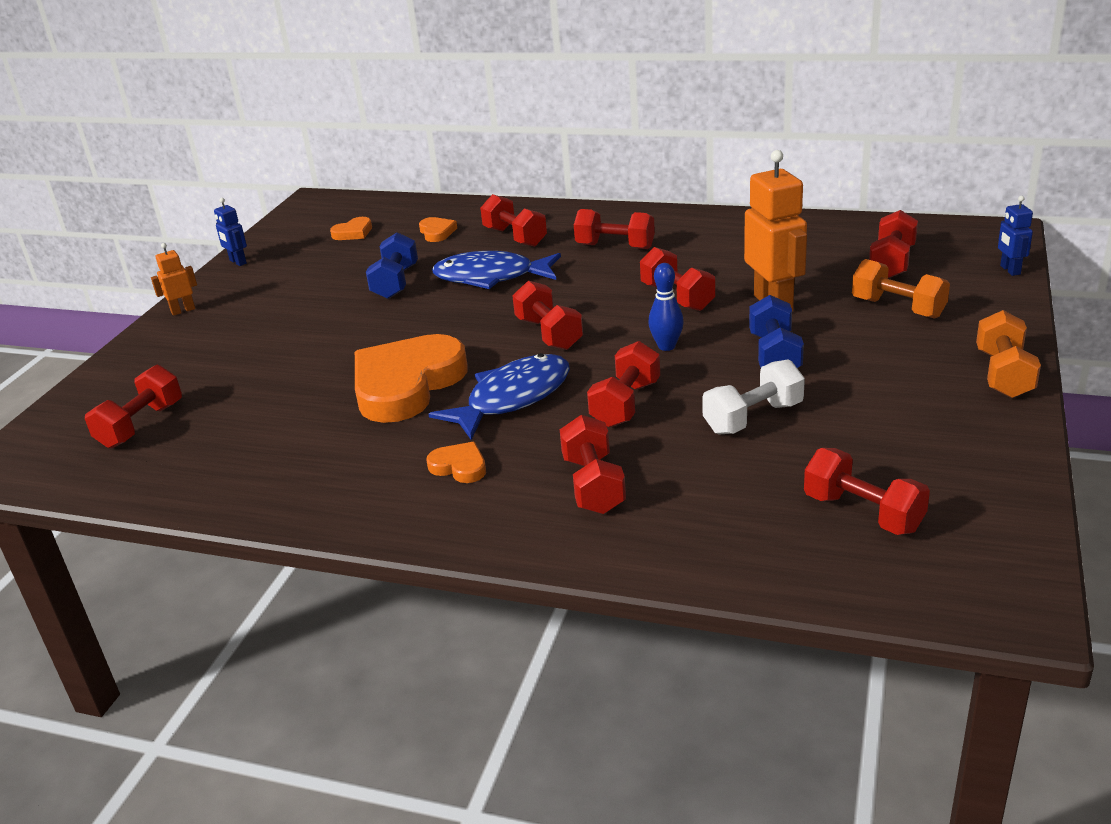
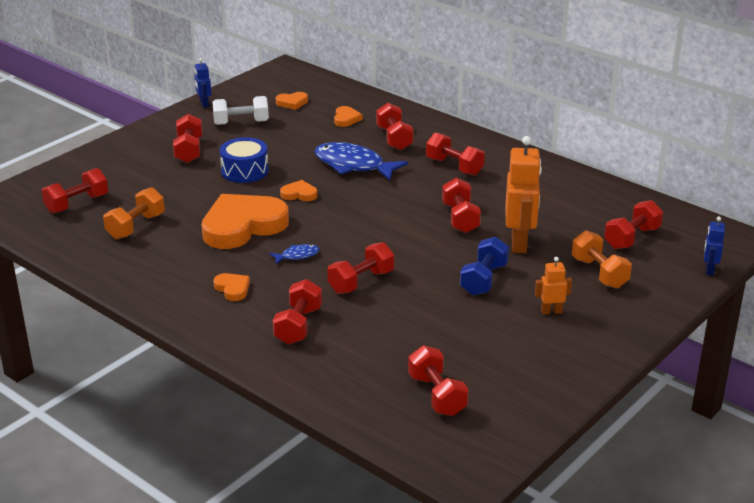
camera: 20 degrees right, 0 degrees up
orange robot [151,243,197,316] -> orange robot moved to [535,257,572,315]
blue dumbbell [366,232,418,299] -> none
blue fish [429,353,570,440] -> blue fish [269,244,320,264], size x0.46
red dumbbell [512,280,583,350] -> red dumbbell moved to [173,114,203,163]
blue bowling pin [648,263,684,351] -> none
white dumbbell [702,359,805,434] -> white dumbbell moved to [212,96,269,125]
orange dumbbell [976,310,1041,398] -> orange dumbbell moved to [103,187,165,239]
none -> blue drum [220,137,269,183]
none -> orange heart [280,180,317,201]

